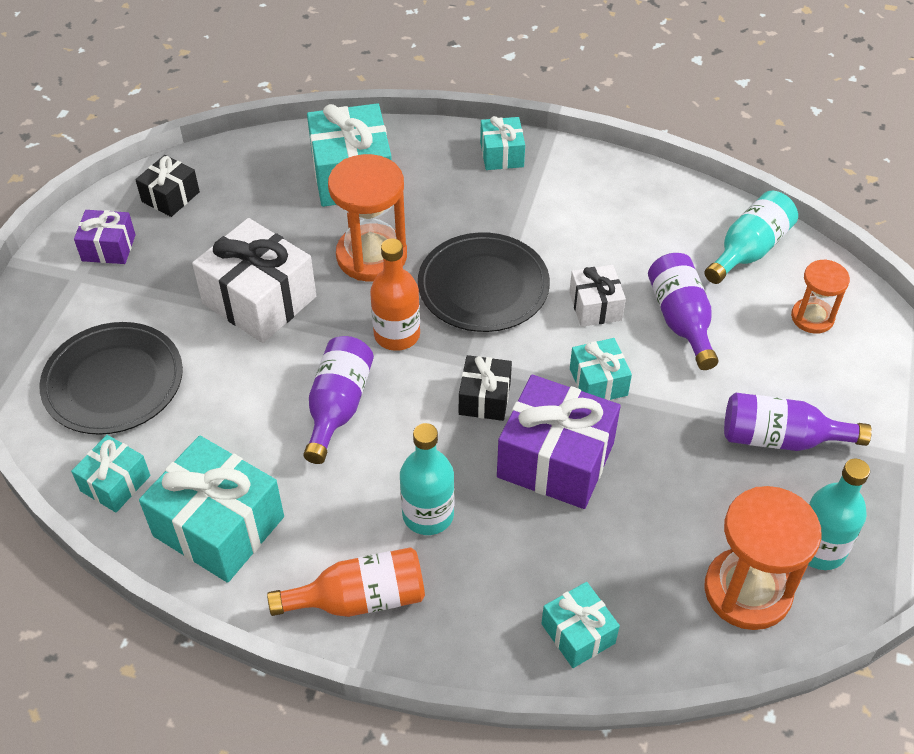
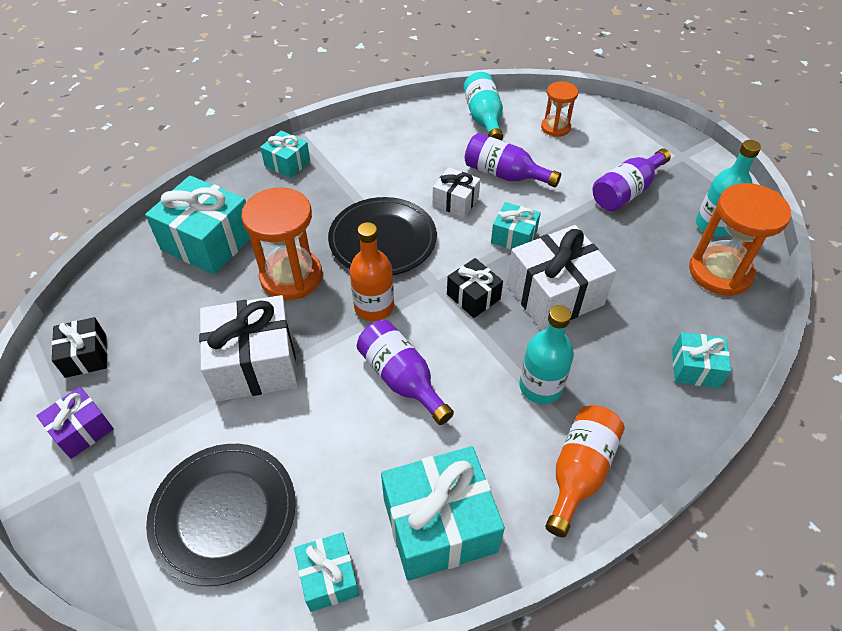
camera: 50 degrees left, 0 degrees up
purple gift [497,375,621,509] -> white gift [507,225,616,330]

